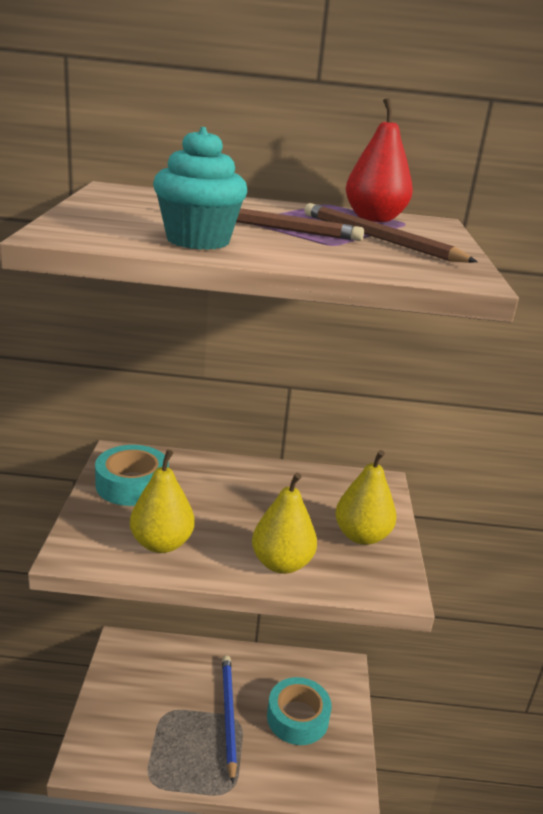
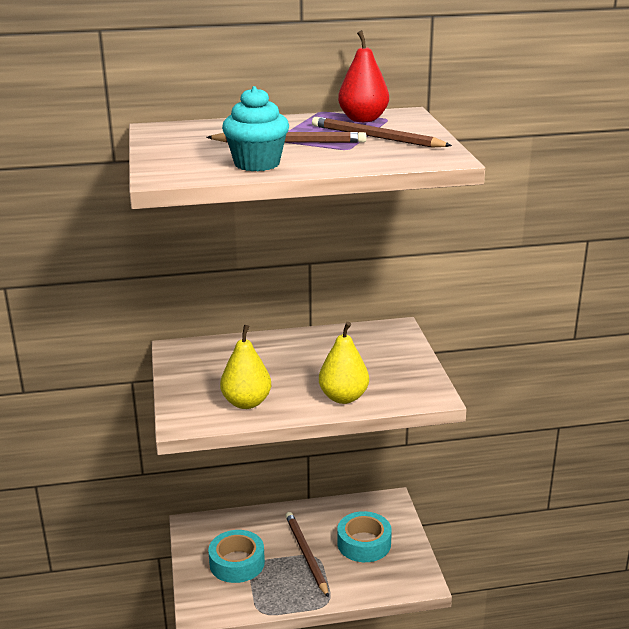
camera: 10 degrees left, 0 degrees up
turquoise tape [95,445,169,506] -> turquoise tape moved to [208,530,265,583]
blue pencil [222,655,237,784] -> brown pencil [285,512,329,598]
yellow pear [335,450,396,545] -> none

